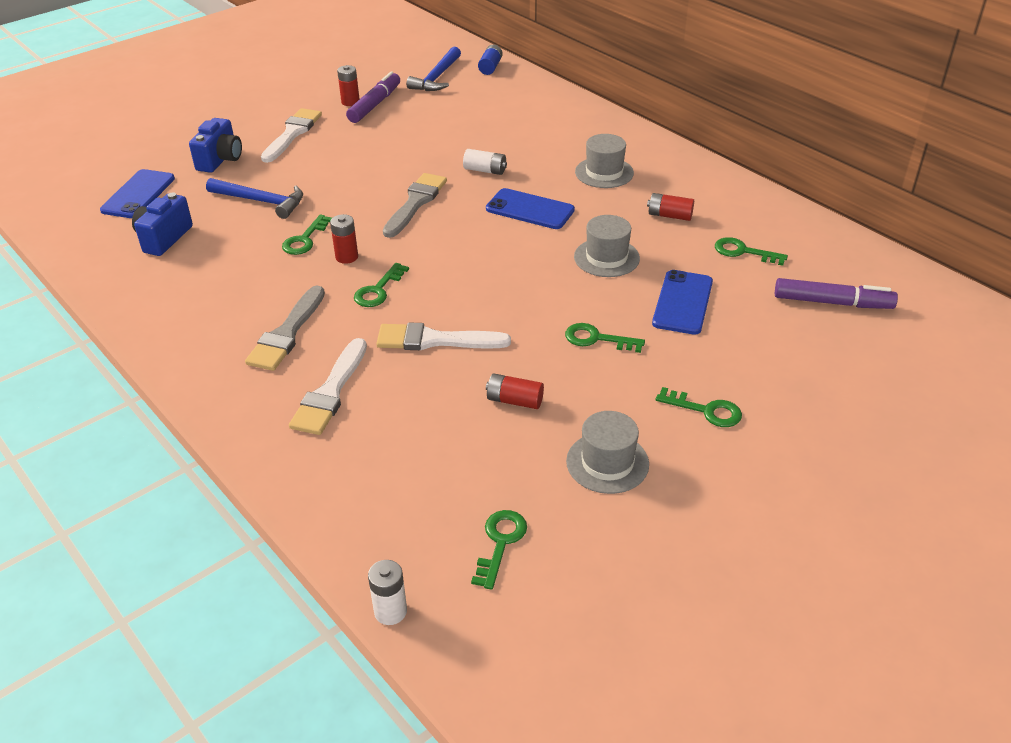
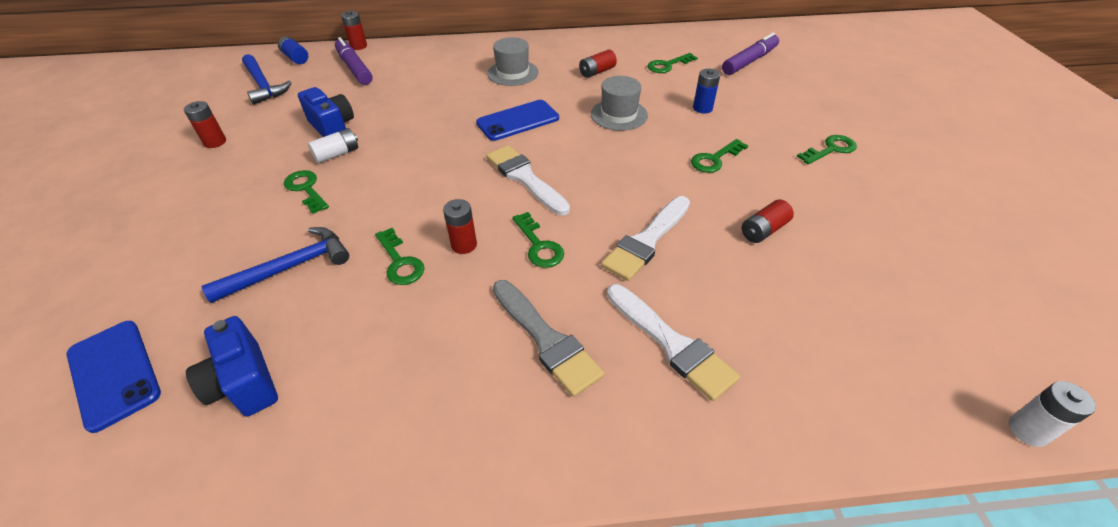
camera: 55 degrees left, 5 degrees up
blue camera [189,118,242,173] -> blue camera moved to [298,87,354,137]
white brush [261,108,322,163] -> white brush moved to [486,145,570,215]
purple marker [346,71,400,123] -> purple marker moved to [335,37,373,85]
grey brush [383,173,447,238] -> none
white battery [463,149,507,175] -> white battery moved to [308,128,358,163]
green key [471,510,527,590] -> green key moved to [284,170,329,214]
grey hat [566,411,649,494] -> none
blue phone [652,270,713,335] -> blue battery [693,69,720,113]
none -> red battery [341,11,367,50]

